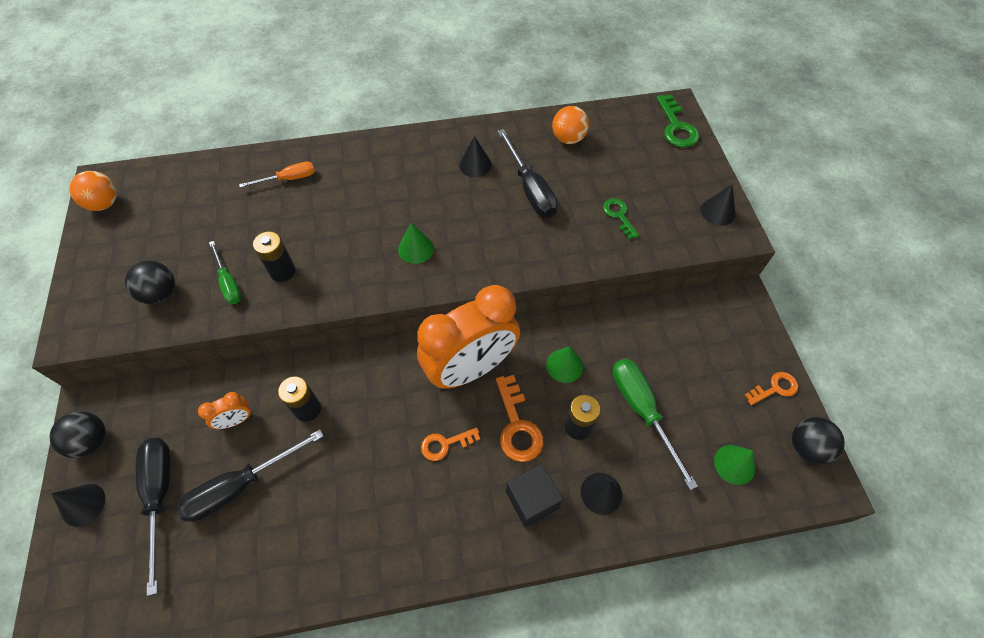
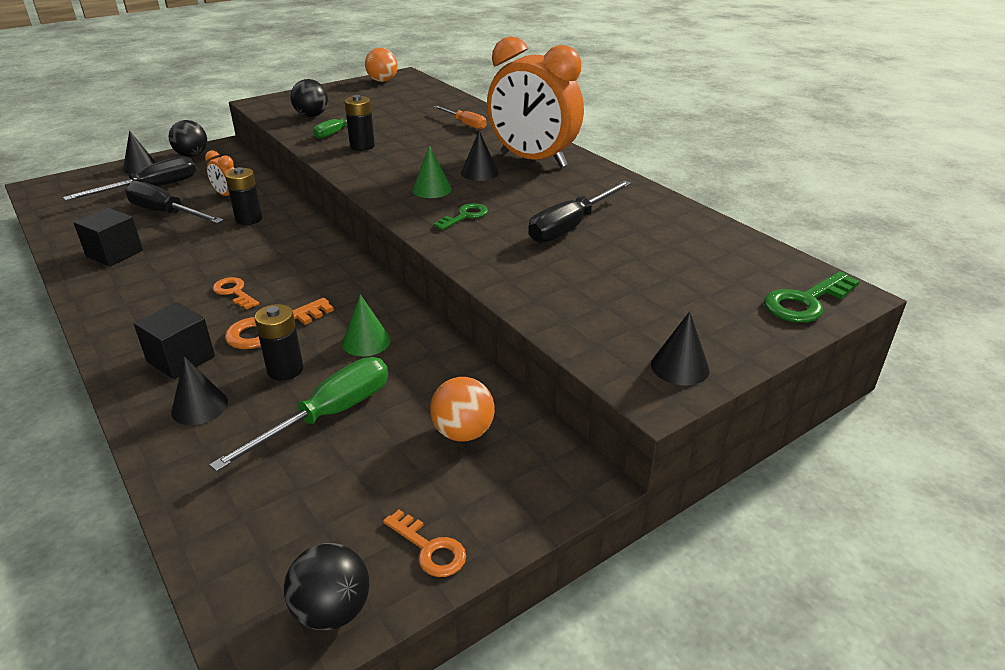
camera: 65 degrees right, 25 degrees down
orange clock [417,285,520,389] -> orange clock moved to [487,36,584,167]
black cone [459,136,492,177] -> black cone moved to [461,131,499,181]
orange ball [552,106,589,144] -> orange ball moved to [430,377,495,442]
green key [603,198,639,239] -> green key moved to [433,203,488,230]
green cone [714,445,755,485] -> none
none -> black cube [74,208,143,267]

